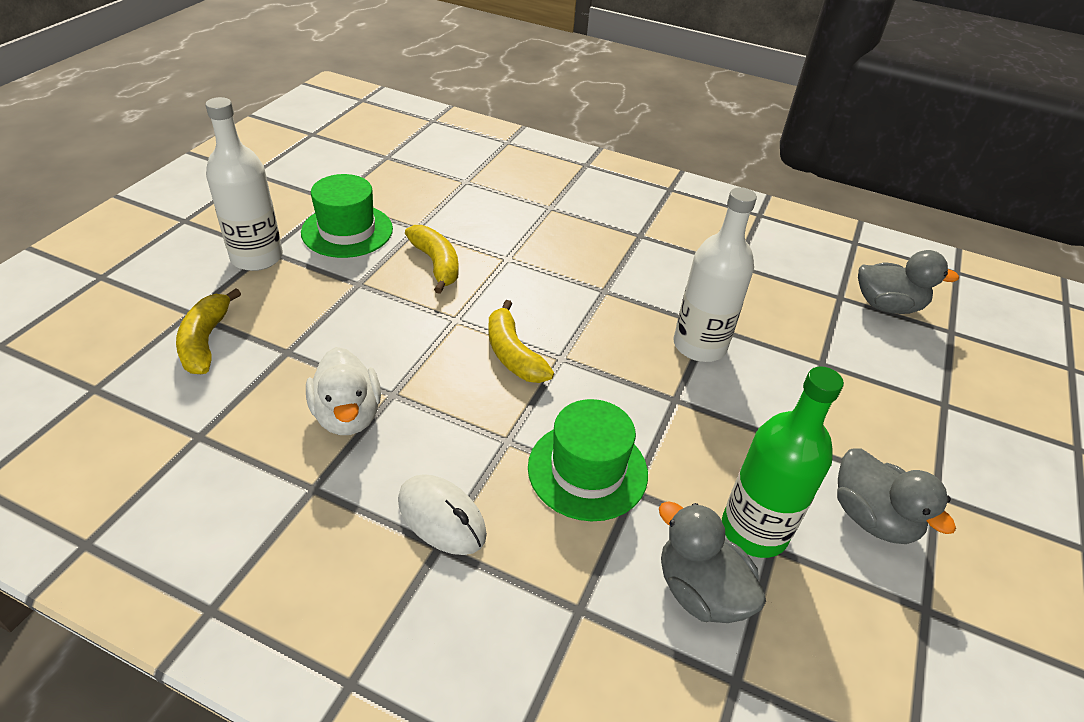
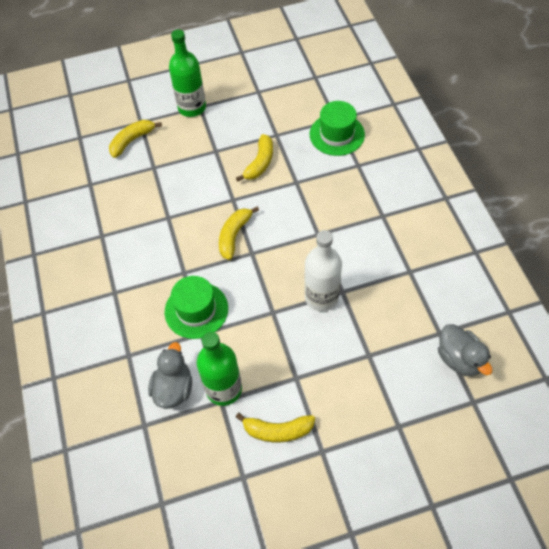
camera: 55 degrees right, 15 degrees up
white bottle [205,97,283,271] -> green bottle [169,30,206,117]
green hat [301,174,393,258] -> green hat moved to [310,101,365,156]
white duck [306,347,381,435] -> none
white mouse [398,474,487,555] -> none
grey duck [837,448,956,544] -> yellow banana [236,413,315,443]

